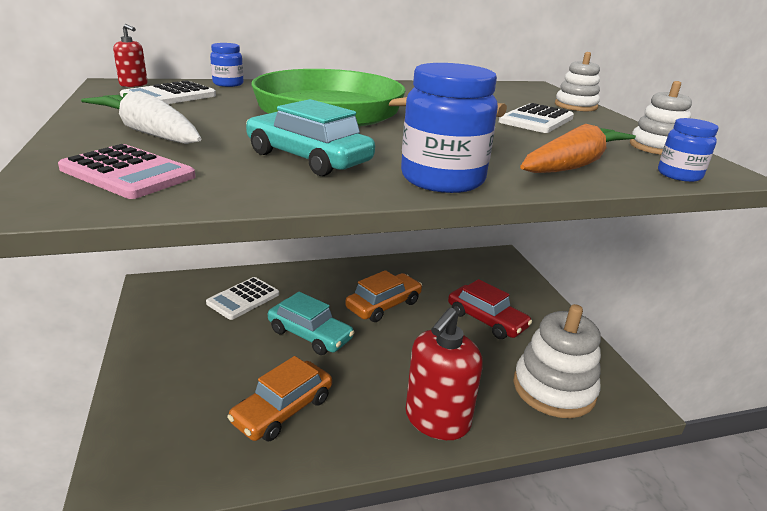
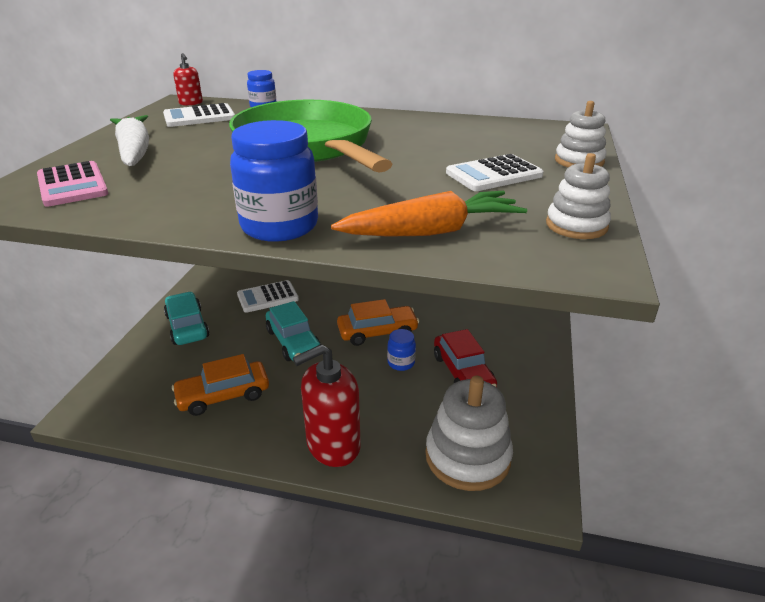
camera: 30 degrees right, 5 degrees up
turquoise car [246,99,375,176] -> turquoise car moved to [164,292,209,345]
blue jar [658,118,718,182] -> blue jar moved to [387,329,416,371]

